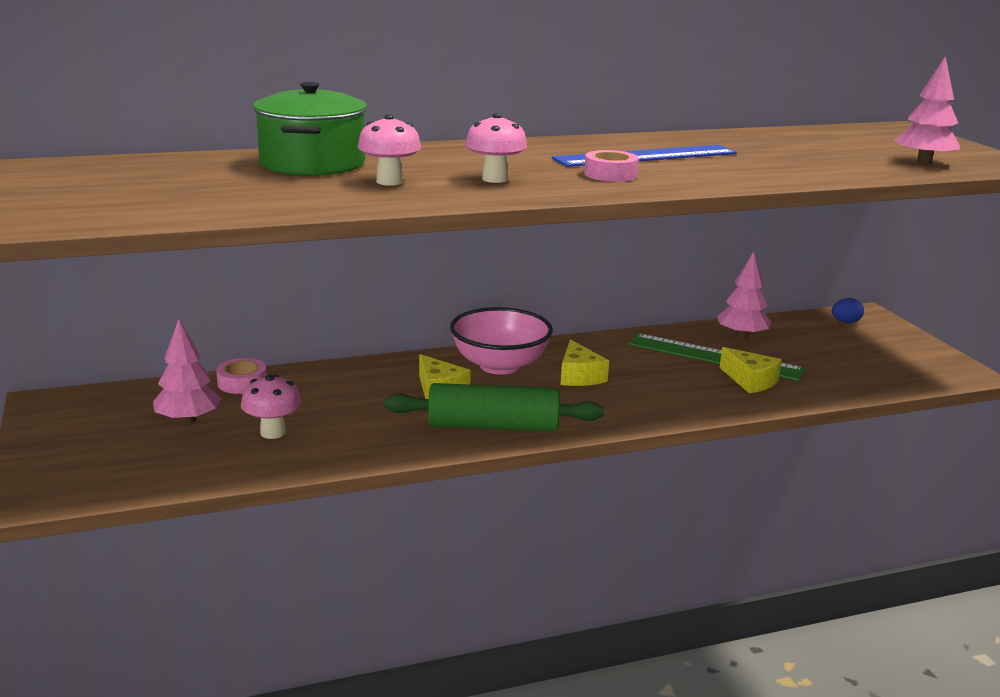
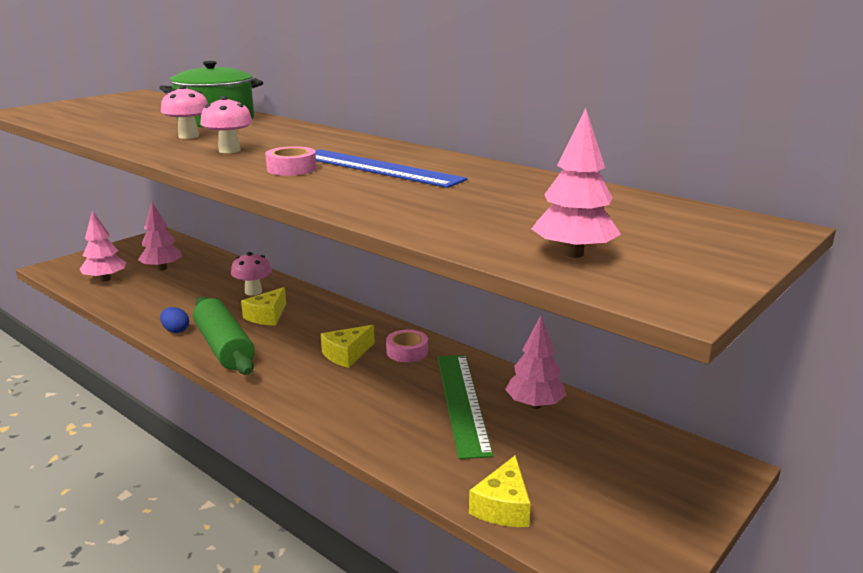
camera: 60 degrees right, 0 degrees up
pink tape [216,358,267,394] -> pink tape moved to [386,330,428,362]
pink mushroom [241,375,302,439] -> pink mushroom moved to [231,252,272,296]
pink bowl [450,307,553,375] -> none
yellow cheese [720,347,782,393] -> yellow cheese moved to [469,455,531,527]
blue egg [832,298,864,323] -> blue egg moved to [160,307,189,333]
none -> pink tree [79,210,126,282]

